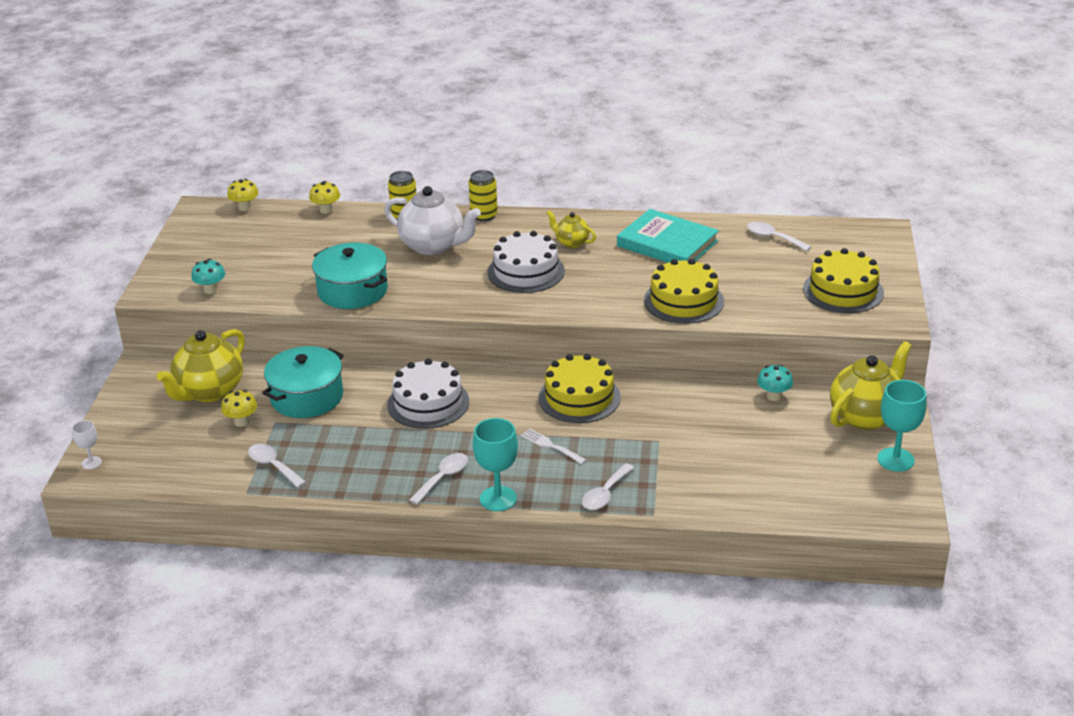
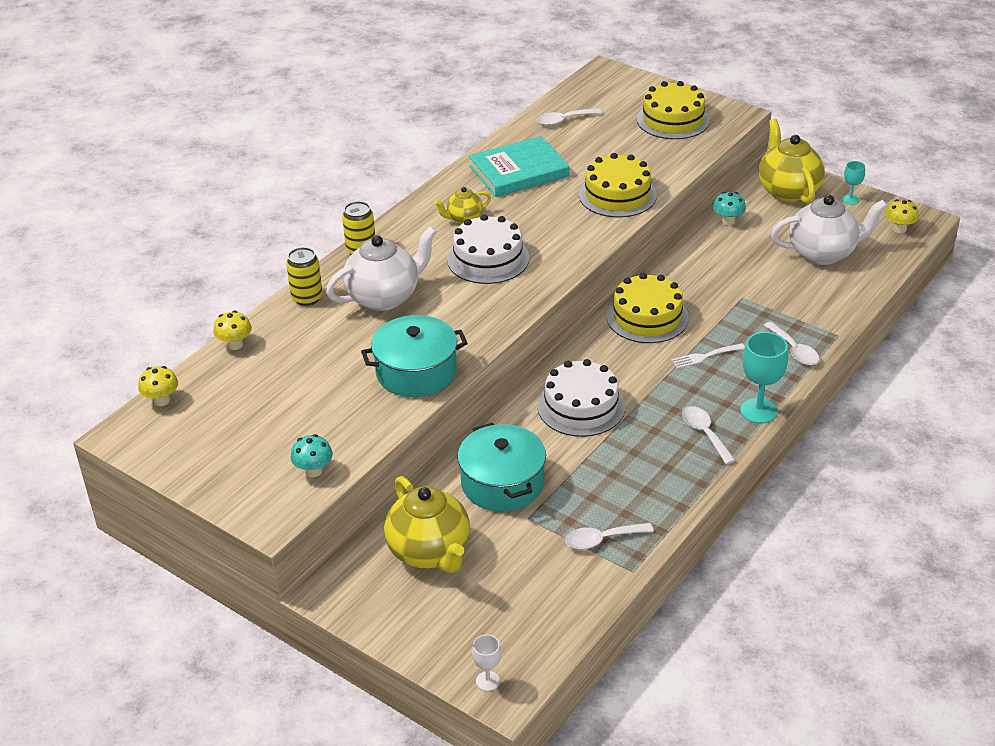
camera: 60 degrees left, 5 degrees up
yellow mushroom [221,390,257,427] -> yellow mushroom moved to [885,199,919,233]
turquoise goblet [877,380,927,472] -> turquoise goblet [842,161,865,205], size x0.55
none -> white teapot [771,195,887,265]

